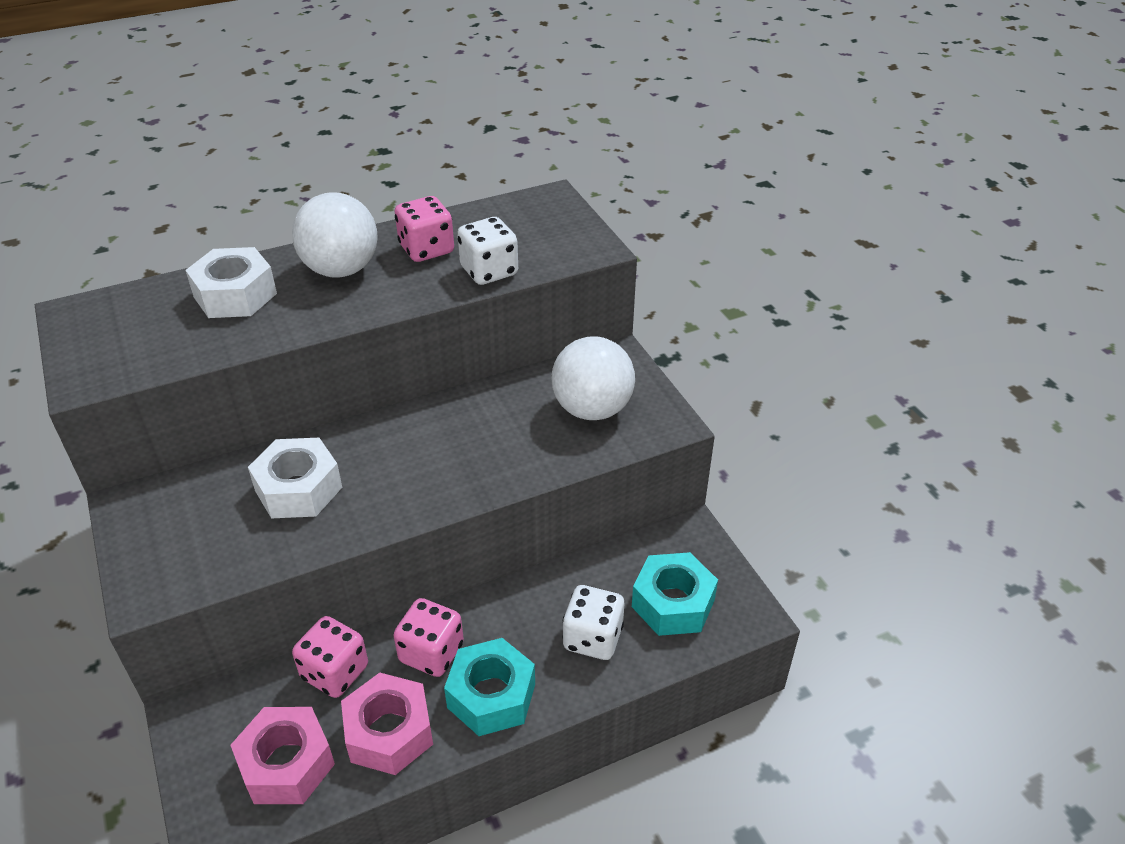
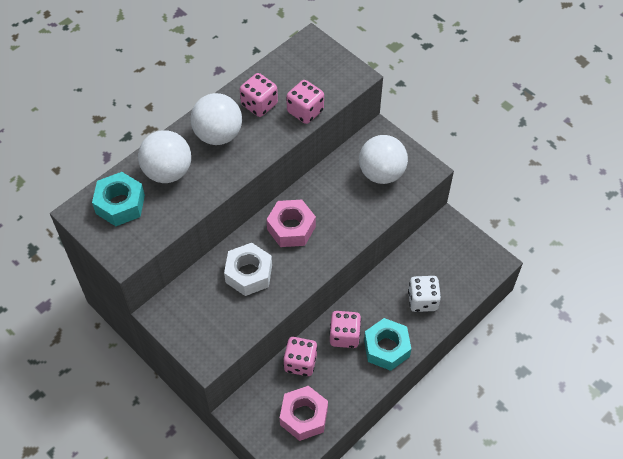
camera: 20 degrees left, 15 degrees up
white nut [185,247,277,318] -> white ball [138,130,191,183]
pink nut [341,673,433,775] -> pink nut moved to [266,200,316,247]
white dice [457,217,518,285] -> pink dice [286,80,324,124]
turquoise nut [632,552,718,636] -> turquoise nut moved to [92,172,145,226]

